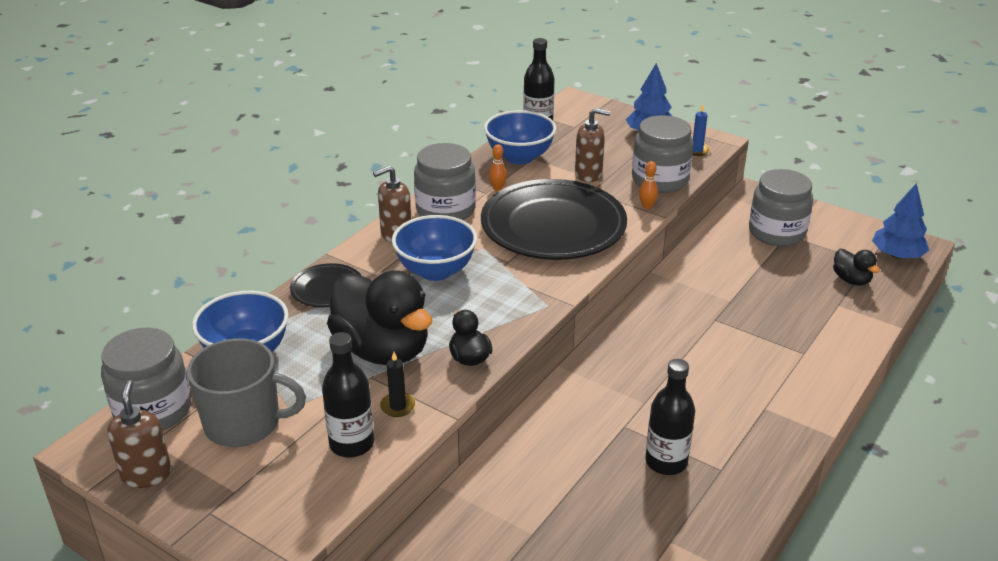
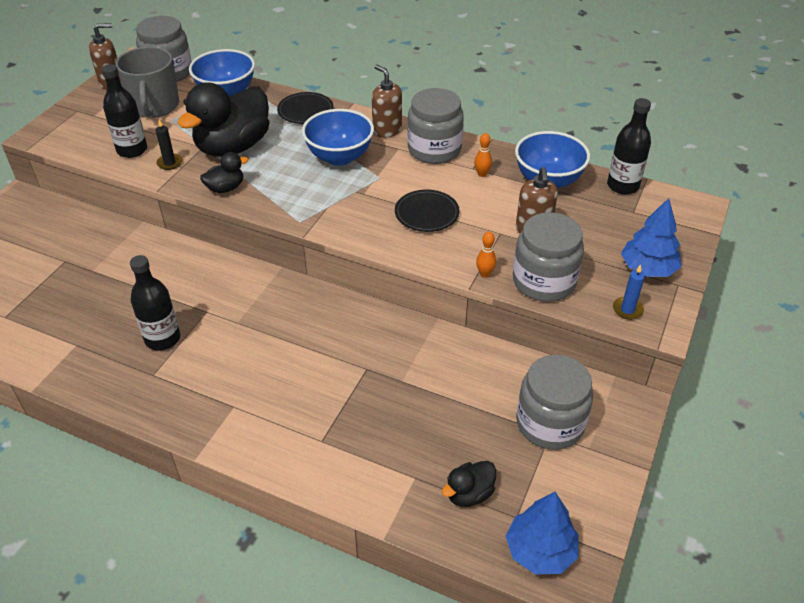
camera: 80 degrees right, 10 degrees up
black plate [481,179,627,260] -> black plate [395,190,460,232], size x0.46

